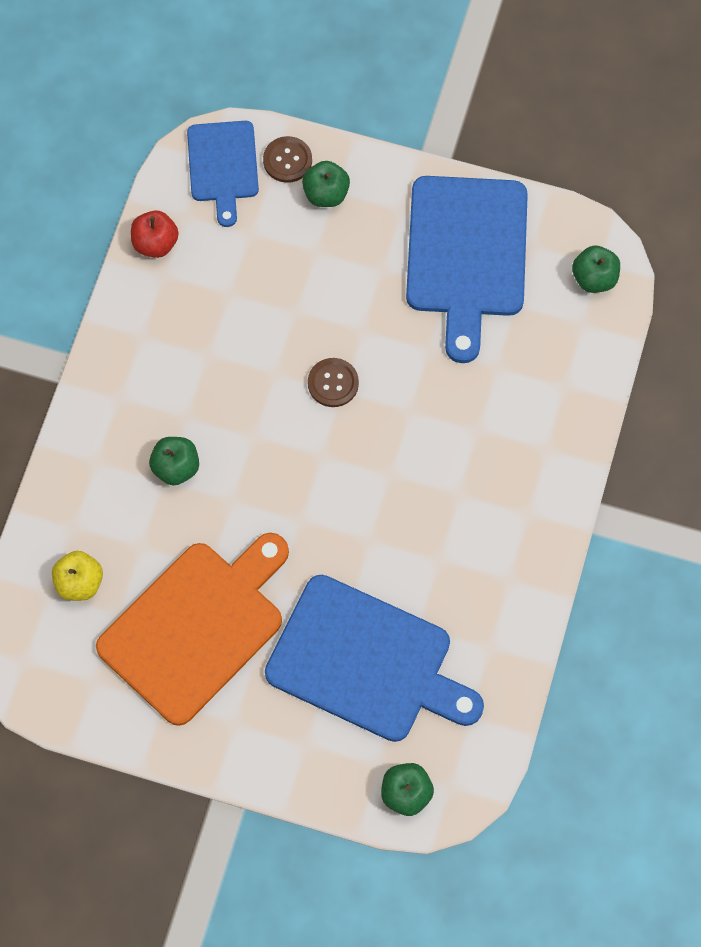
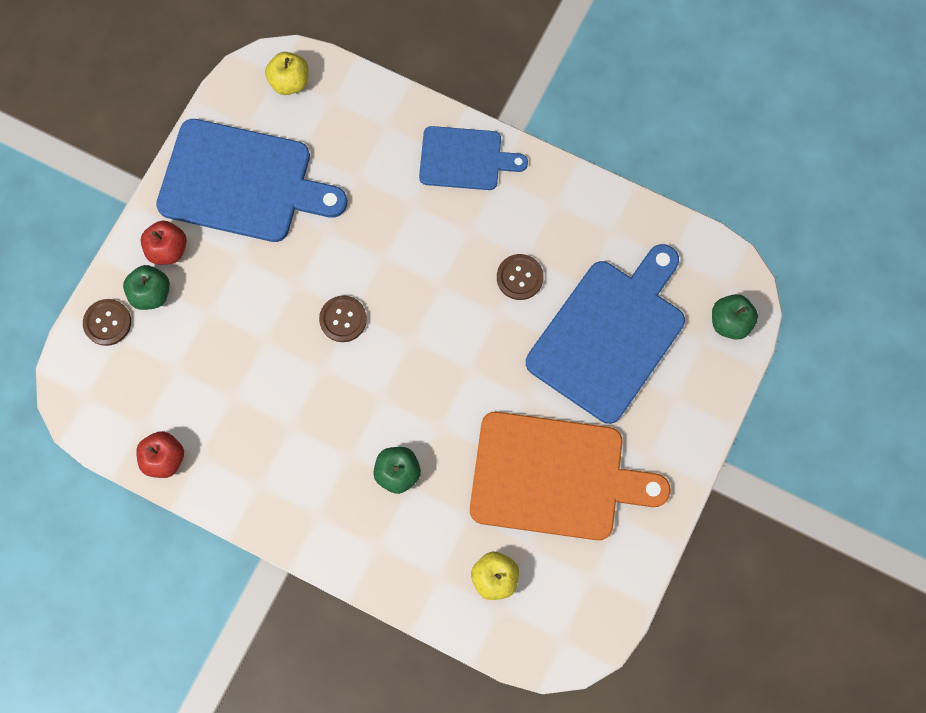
camera: 80 degrees left, 5 degrees up
orange cutting board [96,533,289,726] -> orange cutting board turned 135 degrees clockwise [470,412,671,540]
blue cutting board [187,121,259,227] -> blue cutting board moved to [419,126,528,190]
green apple [572,246,620,293] -> yellow apple [265,52,309,95]
none -> red apple [141,221,187,265]
none -> brown button [497,254,544,300]

